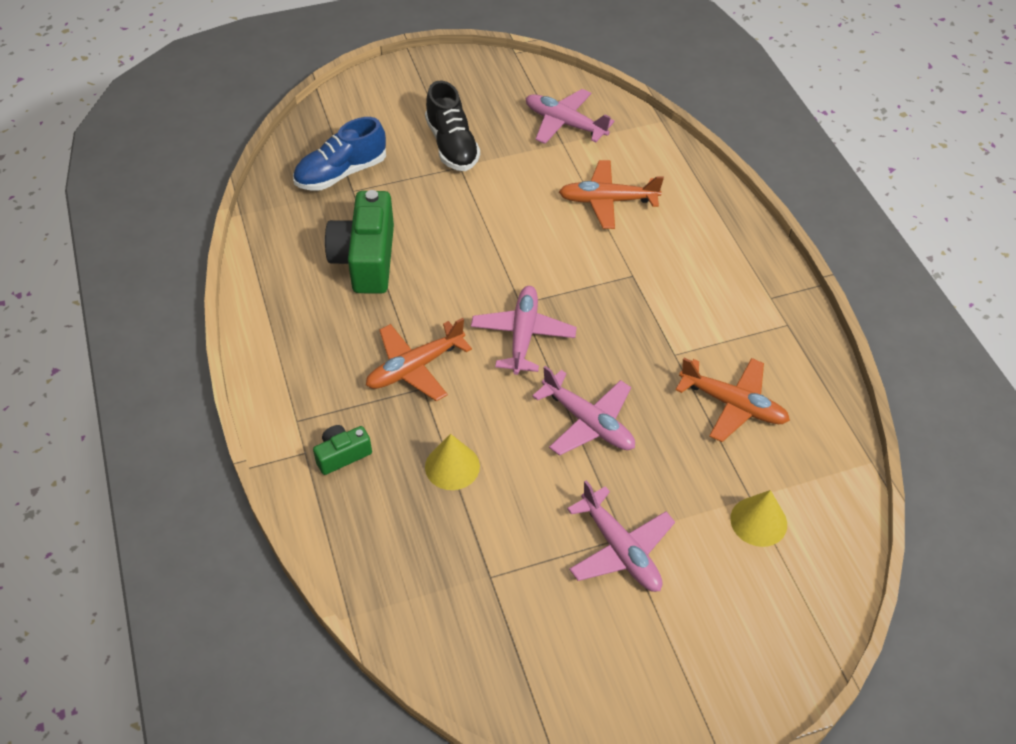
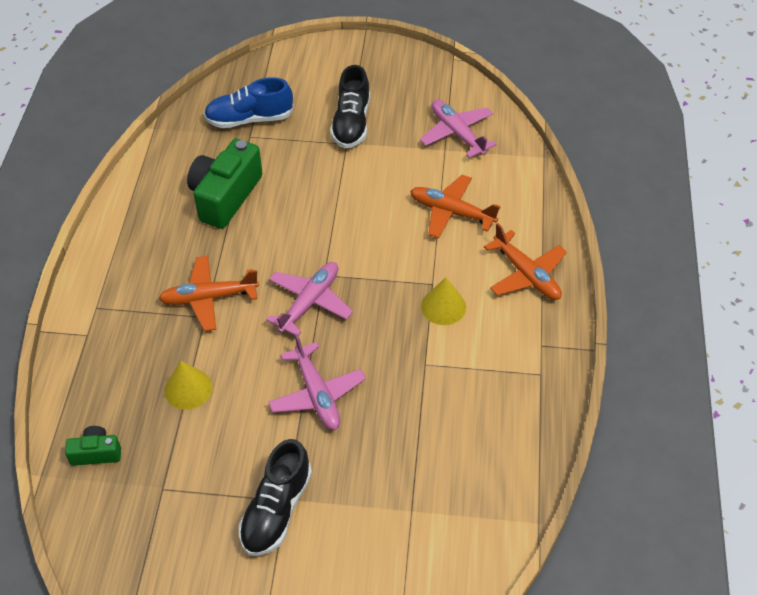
camera: 25 degrees right, 0 degrees up
green camera [313,425,372,475] -> green camera moved to [65,426,121,466]
pink plane [567,480,675,592] -> black shoe [239,439,312,556]
orange plane [676,358,790,442] -> orange plane moved to [484,223,567,300]
yellow cone [730,490,787,547] -> yellow cone moved to [421,277,466,325]

